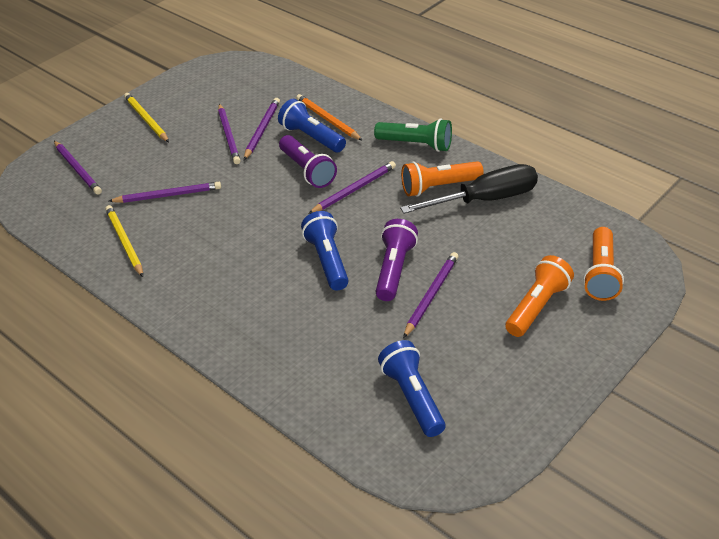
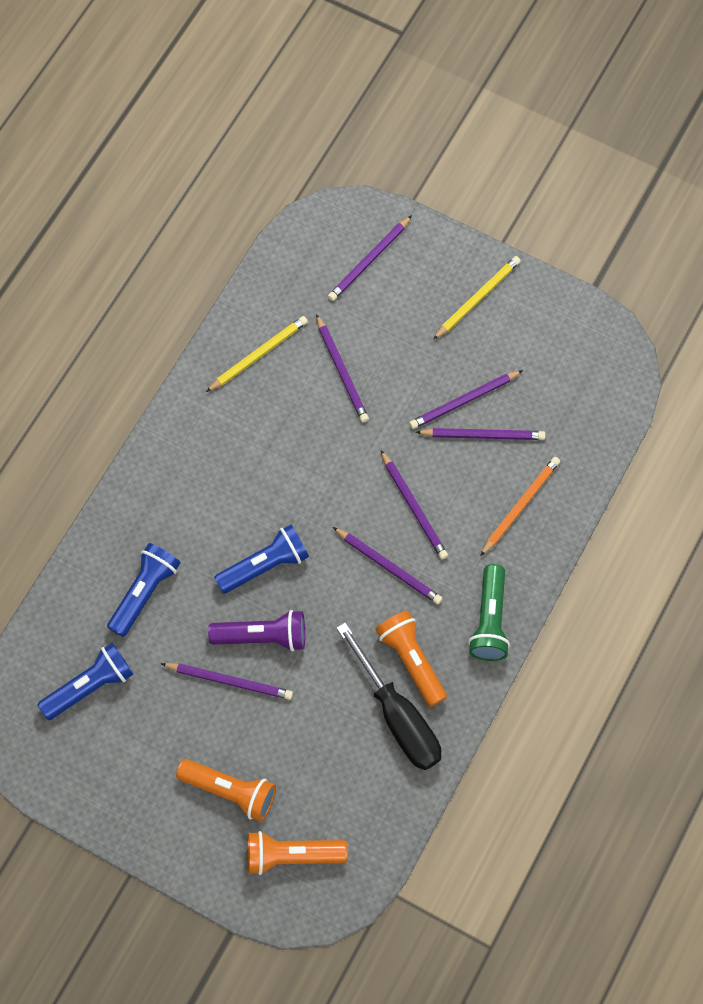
camera: 75 degrees right, 25 degrees up
blue flashlight [278,99,346,152] -> blue flashlight moved to [107,543,181,637]
purple flashlight [279,135,337,188] -> purple pencil [381,450,448,559]

